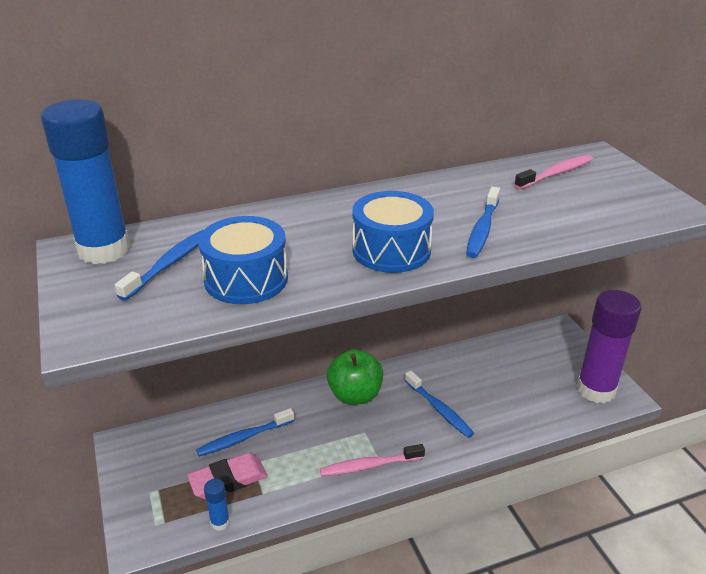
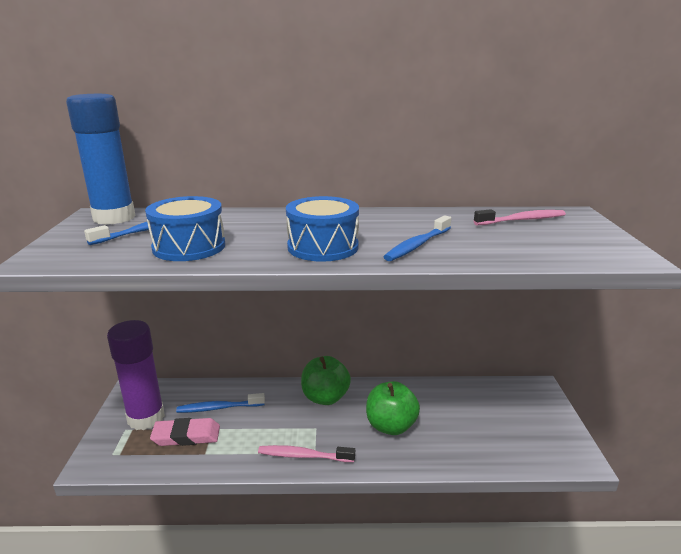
camera: 20 degrees right, 10 degrees down
blue glue stick [204,479,230,531] -> none
blue toothbrush [405,371,474,438] -> green apple [366,381,420,435]
purple glue stick [576,290,641,403] -> purple glue stick moved to [107,320,165,430]

